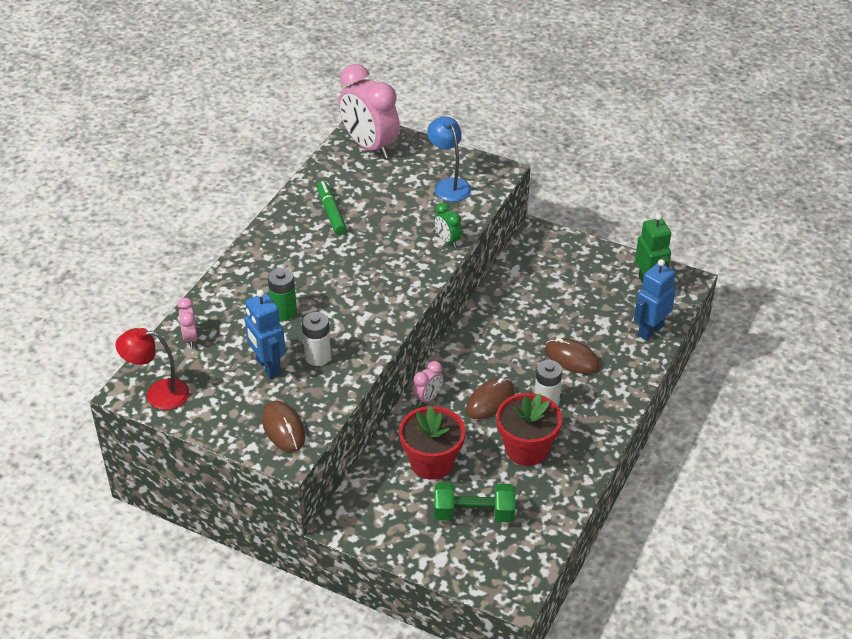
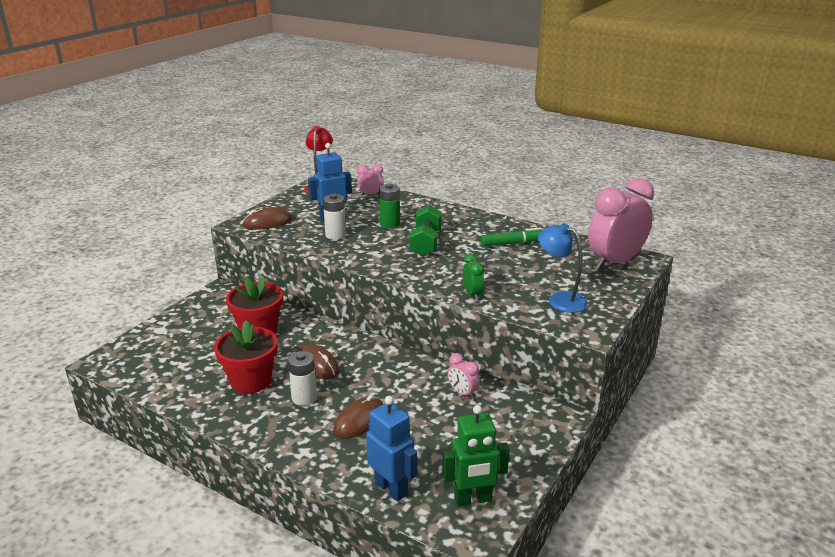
camera: 95 degrees right, 15 degrees down
pink clock [413,361,443,406] -> pink clock moved to [447,353,480,399]
blue lamp [427,117,471,202] -> blue lamp turned 120 degrees counterclockwise [538,223,588,313]
green clock [434,202,462,247] -> green clock turned 105 degrees clockwise [463,254,484,301]
green dumbbell [434,482,515,522] -> green dumbbell moved to [409,205,442,256]

